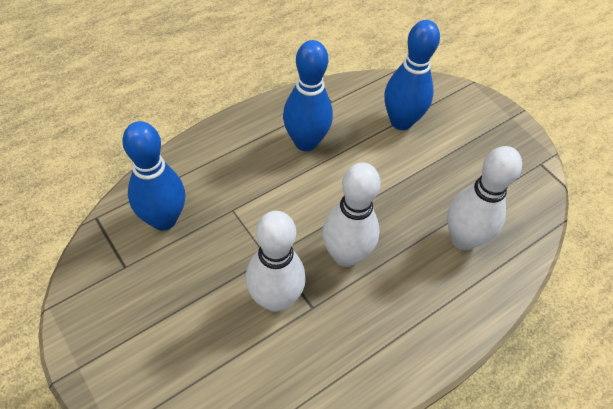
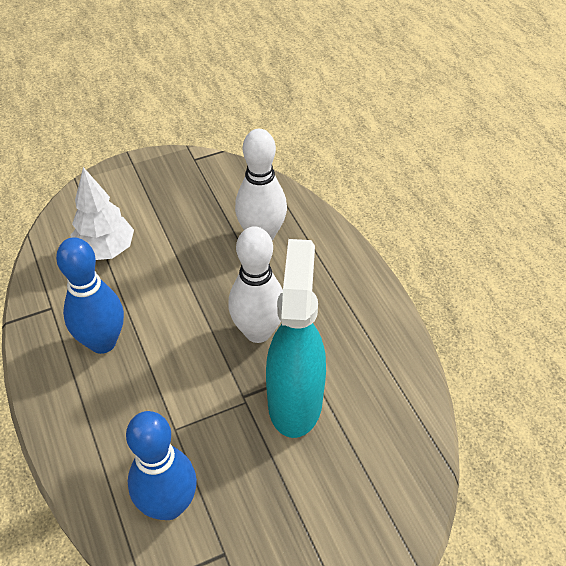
camera: 75 degrees left, 5 degrees down
white bowling pin [246,211,306,312] -> turquoise spray bottle [266,239,326,438]
blue bowling pin [384,20,440,130] -> white tree [70,167,134,260]

